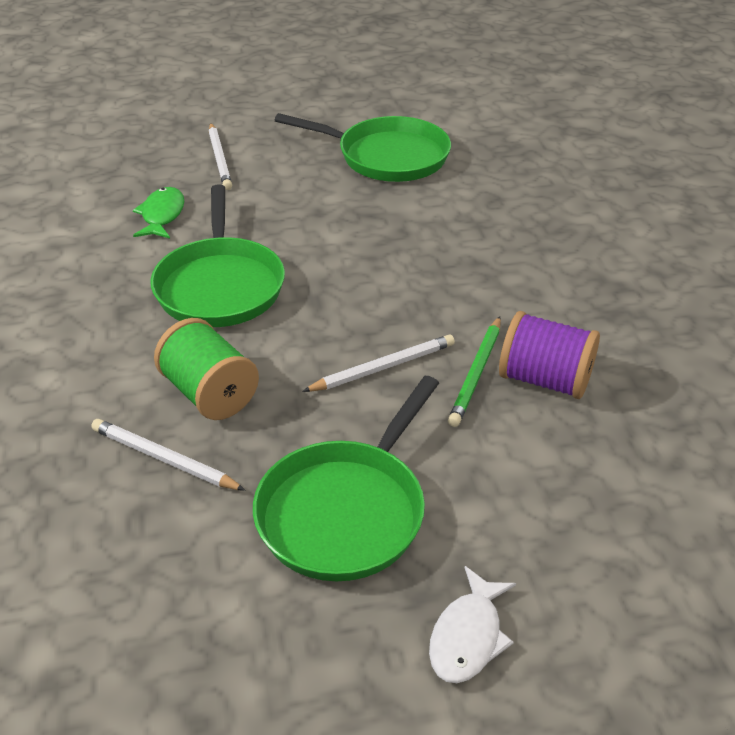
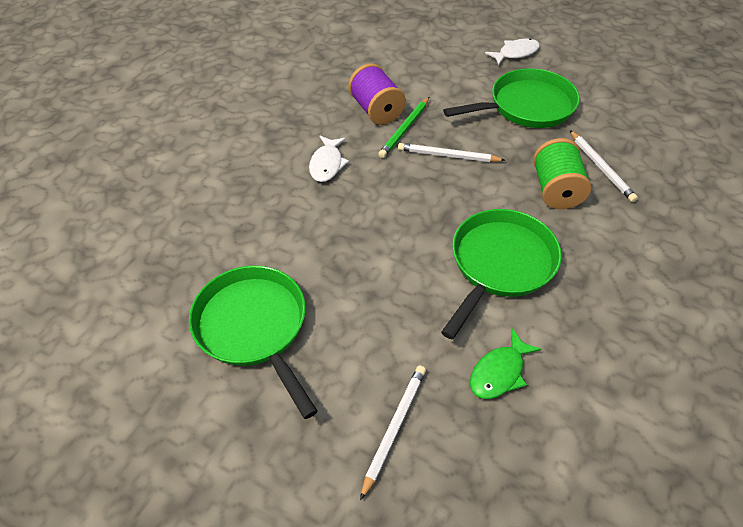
camera: 140 degrees left, 10 degrees up
green pencil [448,316,501,427] -> green pencil turned 150 degrees clockwise [378,97,429,158]
none -> white fish [309,136,349,182]

